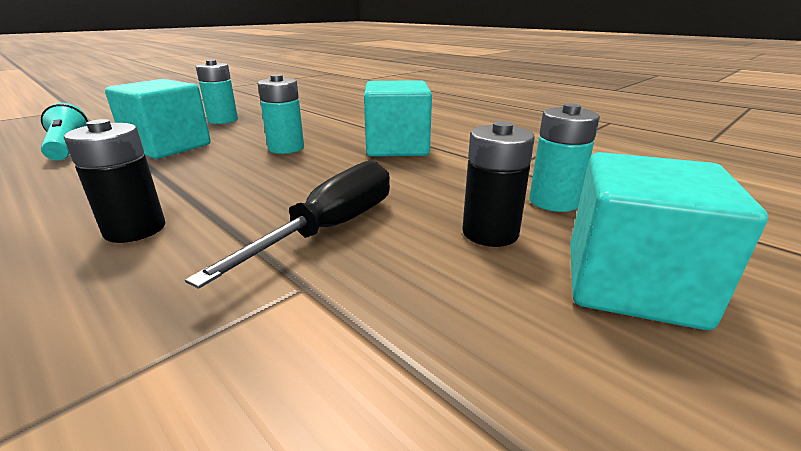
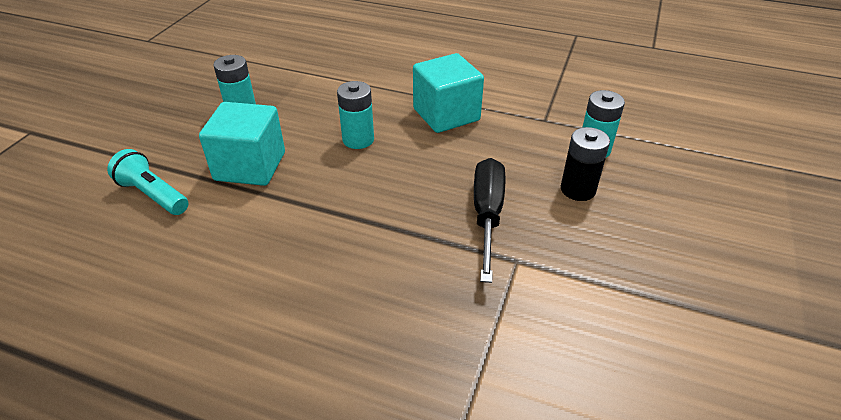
camera: 25 degrees left, 15 degrees up
black battery [64,119,165,243] -> none
turquoise cube [570,152,768,330] -> none

